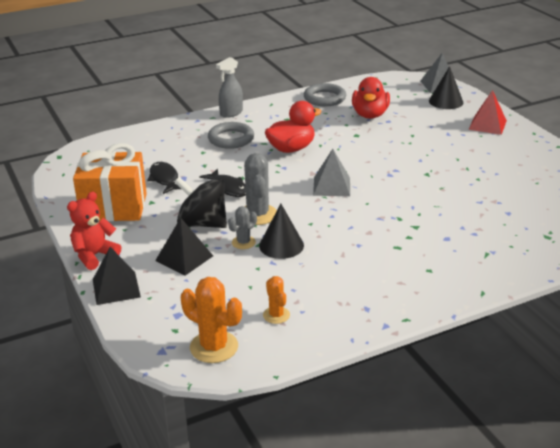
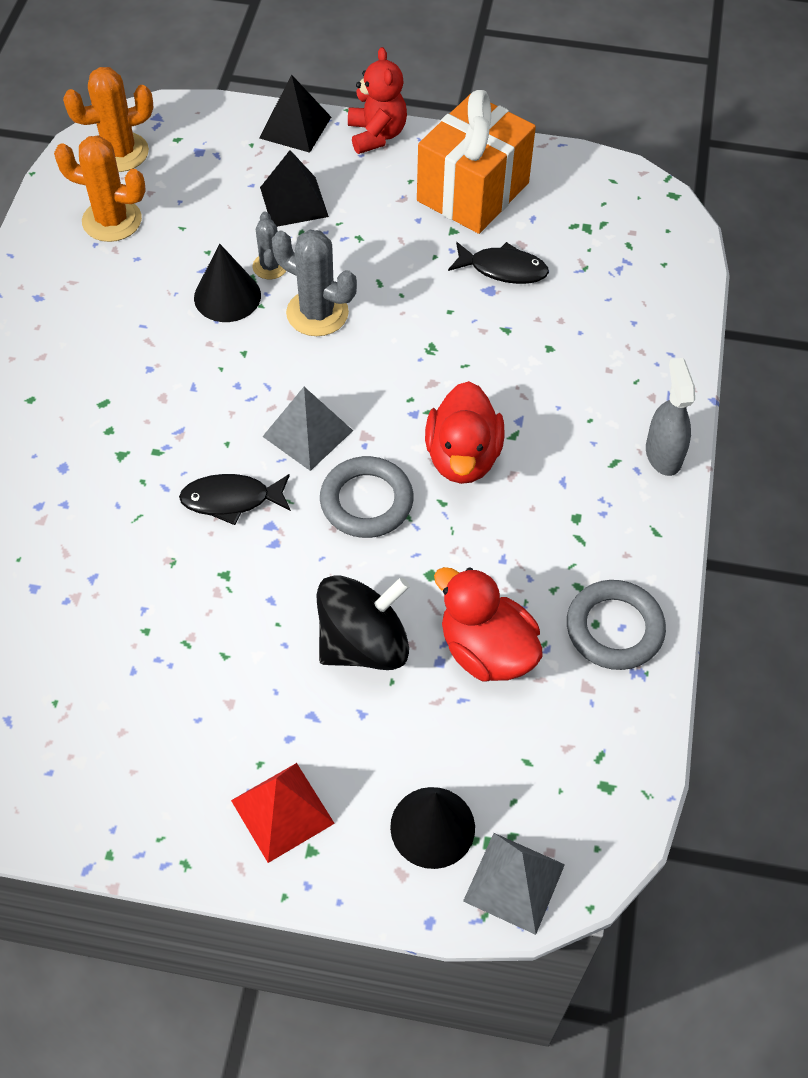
camera: 125 degrees right, 25 degrees up
black spinning top [174,177,227,228] -> black spinning top moved to [317,575,410,670]
black fish [199,169,246,197] -> black fish moved to [179,474,291,525]
grey ring [208,122,254,149] -> grey ring moved to [320,456,414,538]
orange cactus [263,276,290,324] -> orange cactus [54,135,146,242], size x1.71

